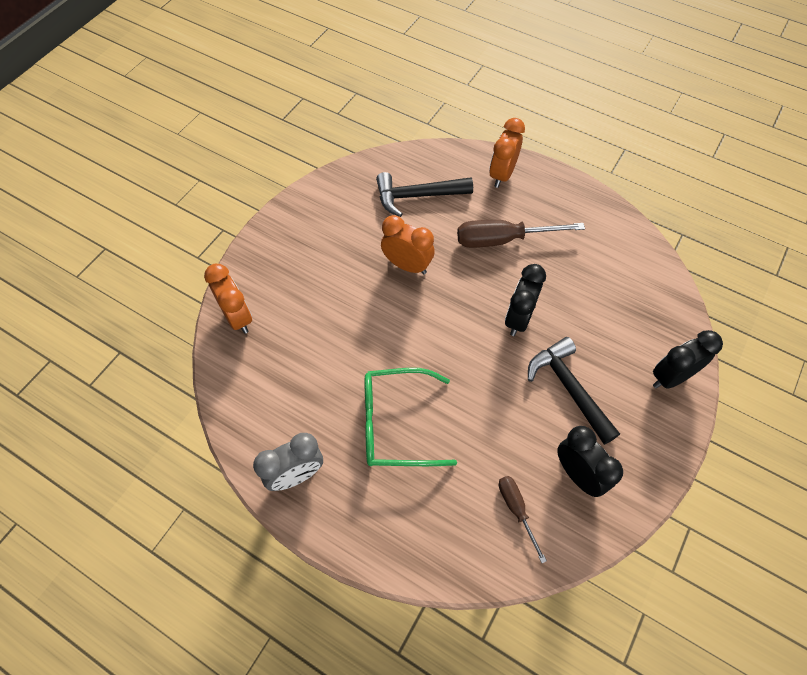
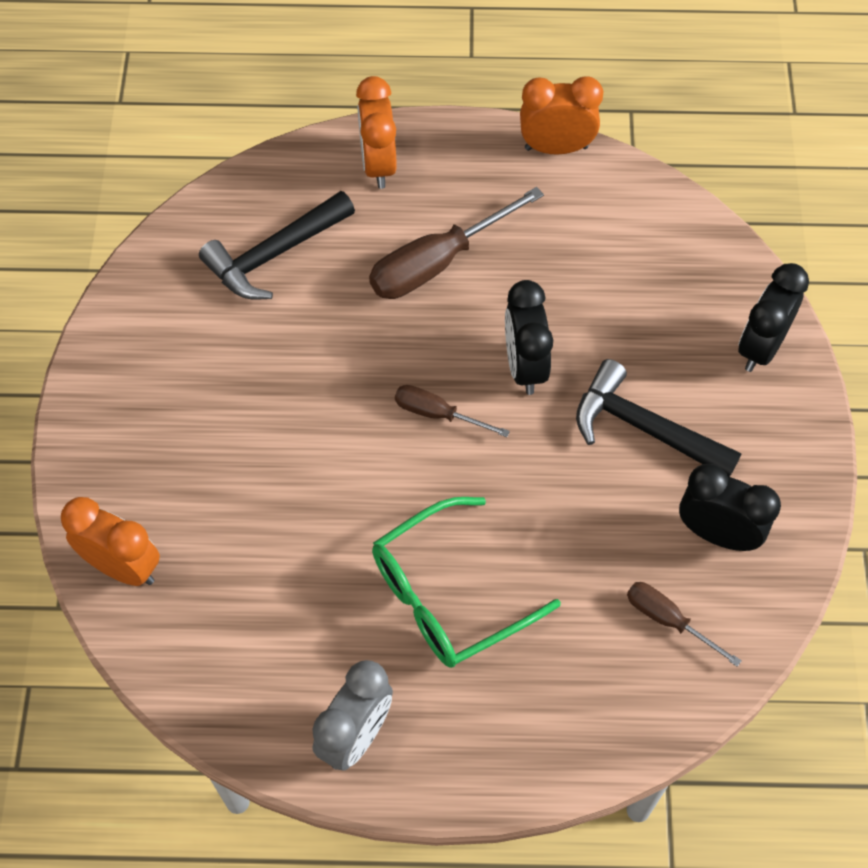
camera: 30 degrees left, 0 degrees up
orange clock [381,215,435,275] -> orange clock moved to [520,76,603,154]
none -> brown screwdriver [395,385,510,437]

